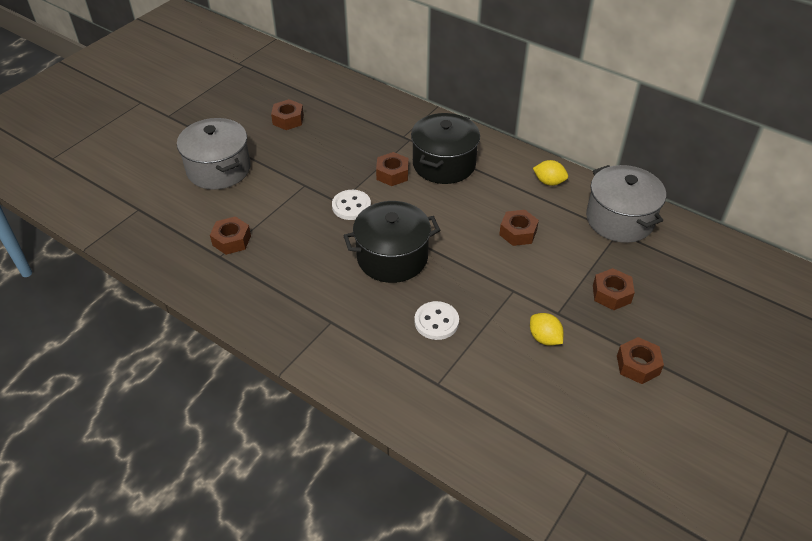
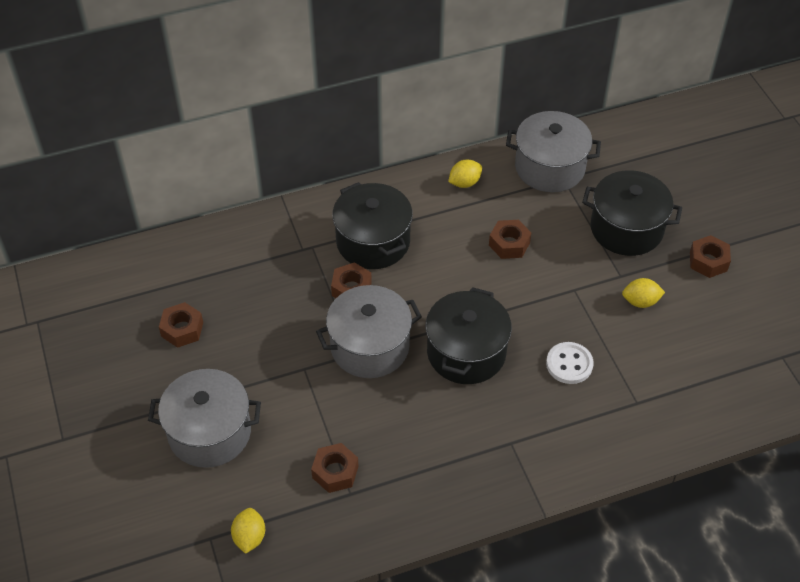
camera: 55 degrees left, 5 degrees up
white button [332,190,371,220] -> grey pot [316,285,422,378]
brown nut [593,268,635,310] -> black pot [582,170,682,256]
none -> yellow lemon [231,508,265,554]

